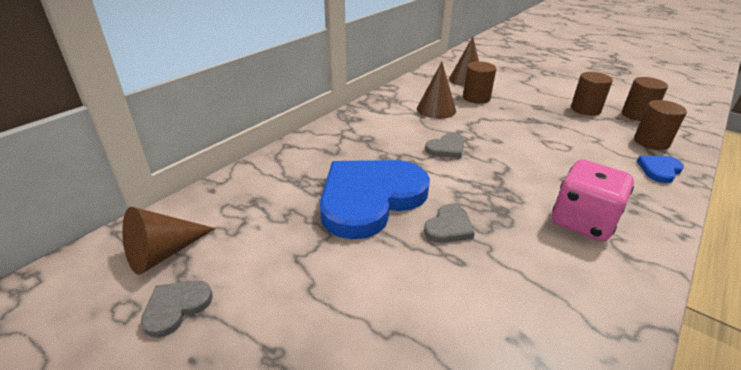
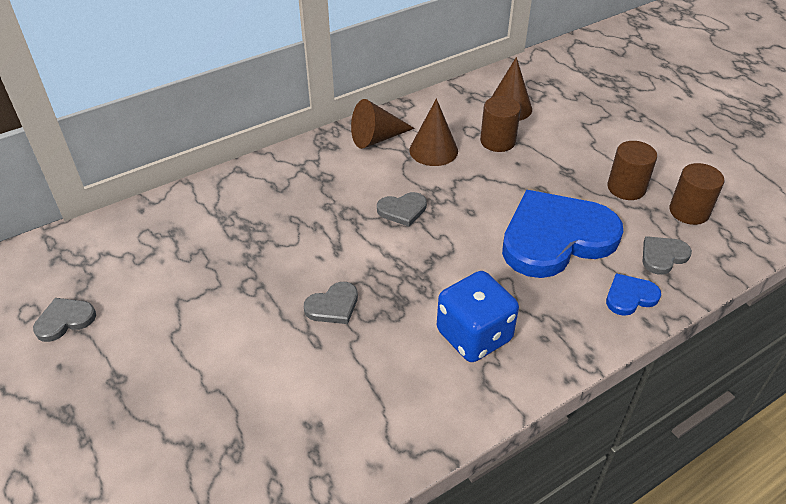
camera: 20 degrees right, 10 degrees up
brown cone [122,207,215,275] -> brown cone moved to [351,99,415,149]
blue heart [320,160,430,239] -> blue heart moved to [502,190,624,278]
pink dice [552,160,634,242] -> blue dice [437,271,519,362]
brown cylinder [634,100,687,150] -> grey heart [643,236,692,275]

